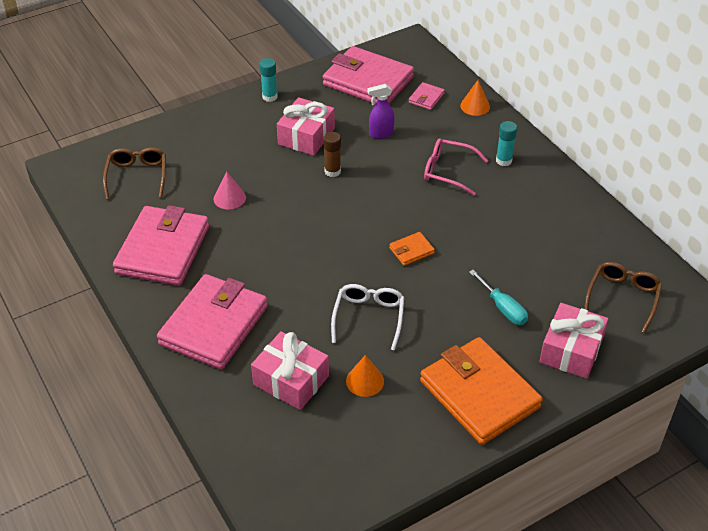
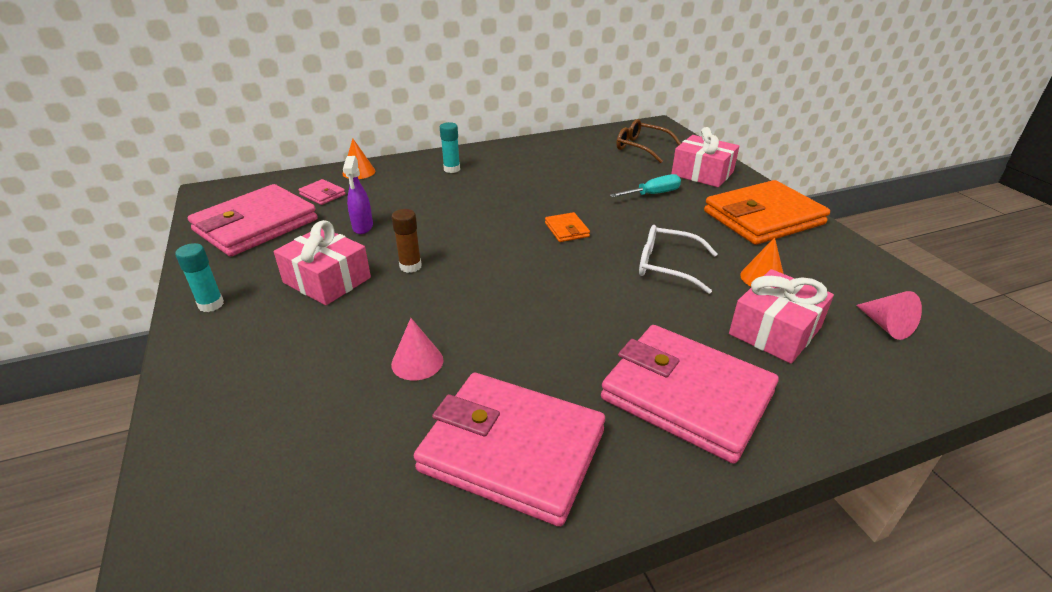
camera: 80 degrees left, 10 degrees down
brown glasses [103,147,166,200] -> none
pink glasses [424,138,488,196] -> none
none -> pink cone [856,291,922,340]

